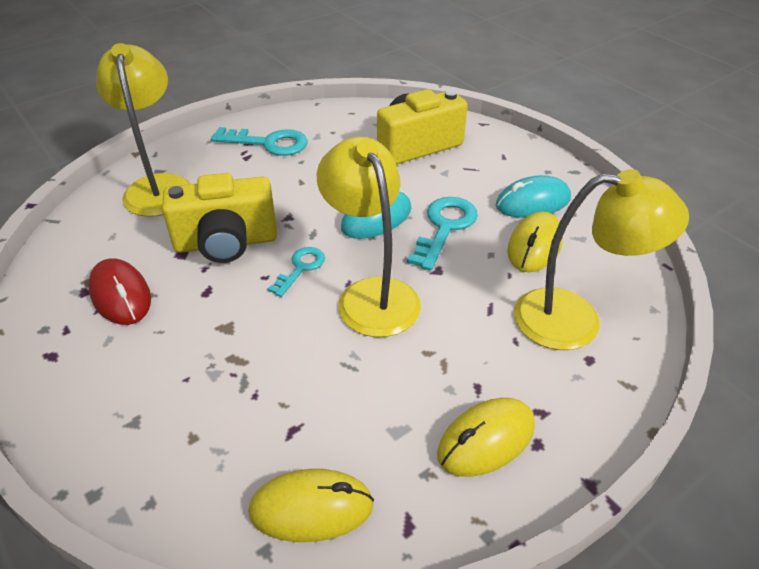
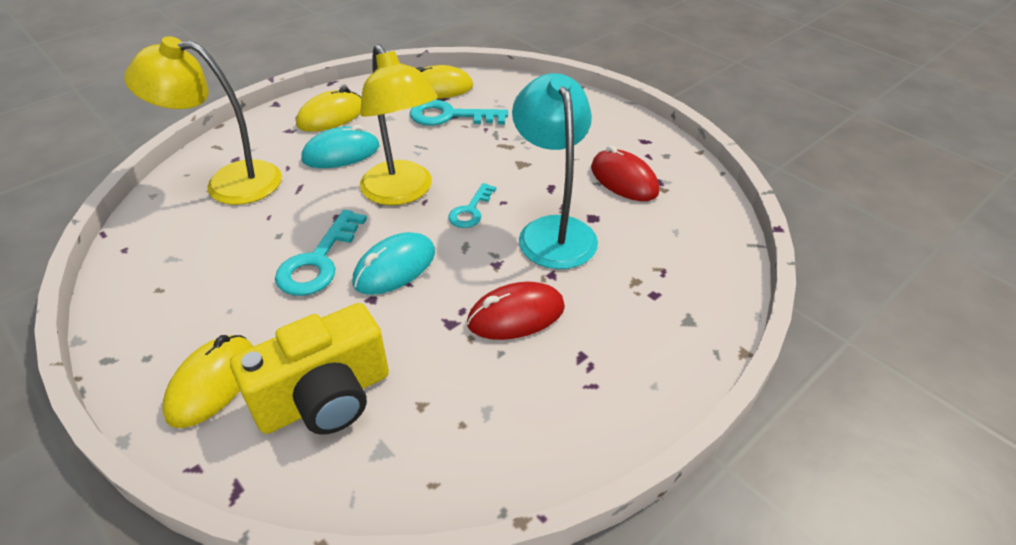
camera: 175 degrees right, 0 degrees up
yellow lamp [96,43,191,217] -> none
yellow camera [162,173,277,263] -> turquoise lamp [512,73,598,269]
turquoise key [211,127,308,156] -> turquoise key moved to [410,100,508,126]
turquoise mouse [496,175,571,218] -> turquoise mouse moved to [302,125,379,168]
yellow mouse [507,211,563,272] -> yellow mouse moved to [162,335,253,428]
none -> red mouse [467,282,565,340]

